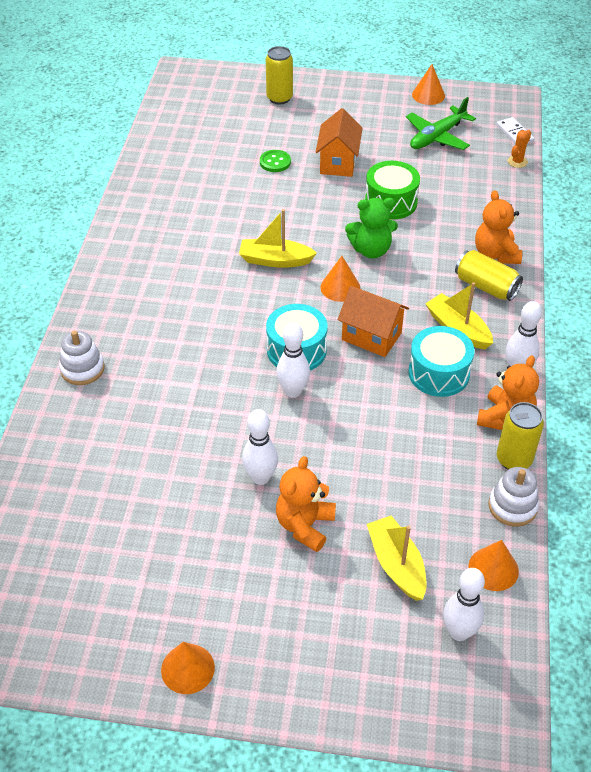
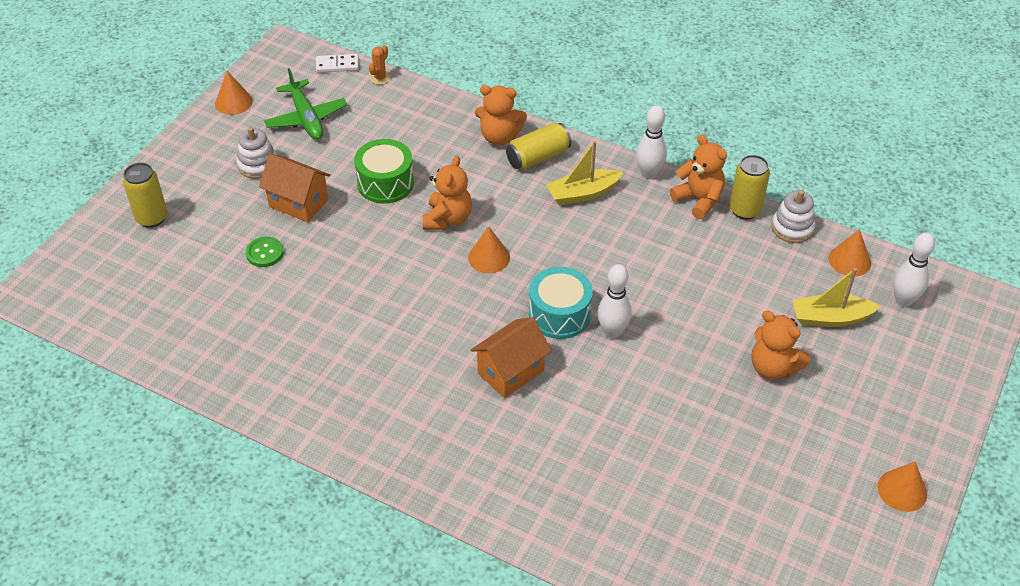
camera: 70 degrees left, 0 degrees up
white stacking toy [59,330,104,385] -> white stacking toy moved to [237,127,277,179]
yellow boat [239,209,317,268] -> none
white bowling pin [242,409,278,485] -> none
orange house [338,286,409,357] -> orange house moved to [471,317,551,398]
green teddy bear [345,198,398,258] -> orange teddy bear [423,156,472,230]
turquoise drum [408,326,474,397] -> none
orange cactus [508,130,531,168] -> orange cactus turned 60 degrees clockwise [369,45,391,85]

